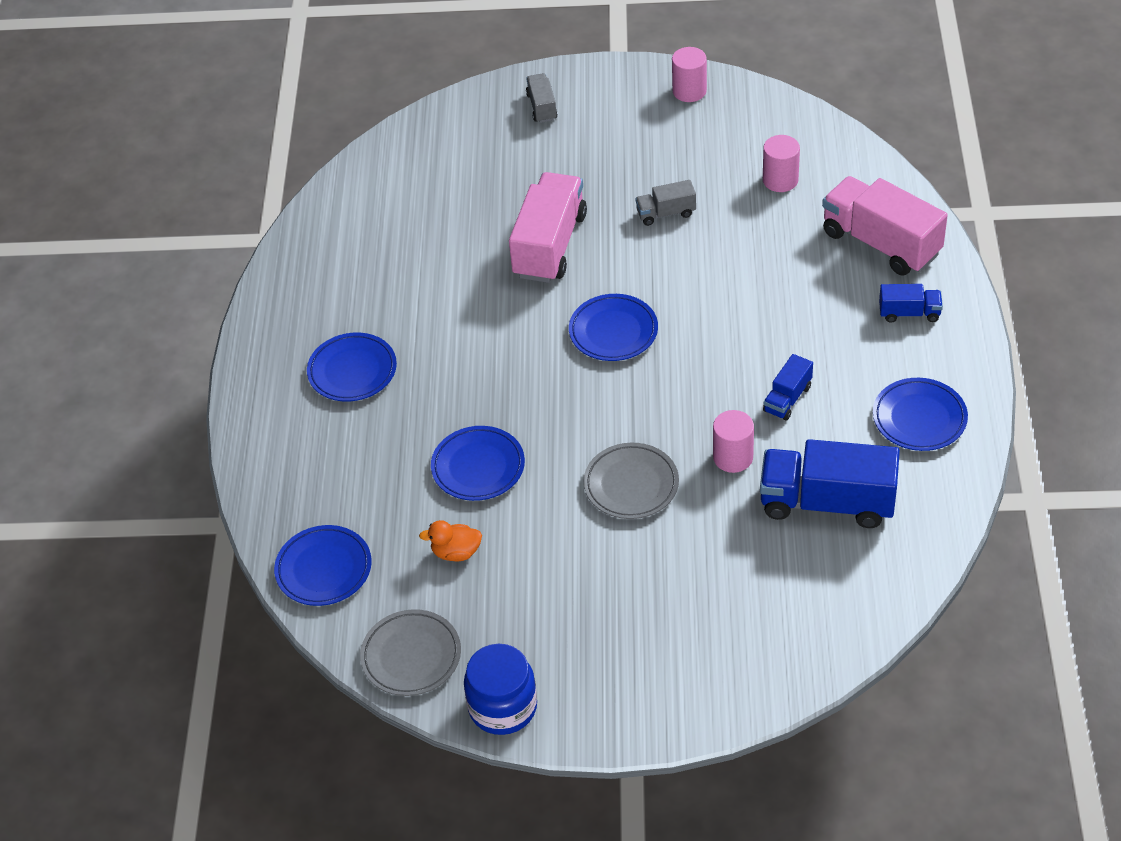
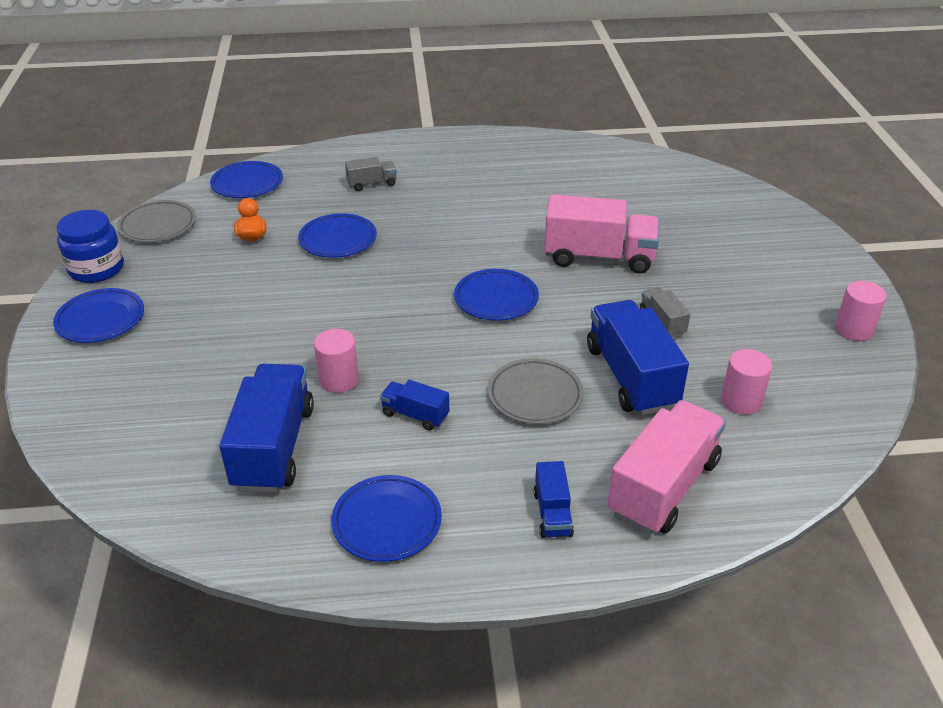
camera: 80 degrees right, 10 degrees down
blue plate [307,333,397,401] -> blue plate moved to [53,288,144,343]
grey truck [526,73,558,123] -> grey truck moved to [345,157,397,191]
grey plate [584,443,679,519] -> grey plate moved to [488,358,584,424]
none -> blue truck [587,300,689,415]

